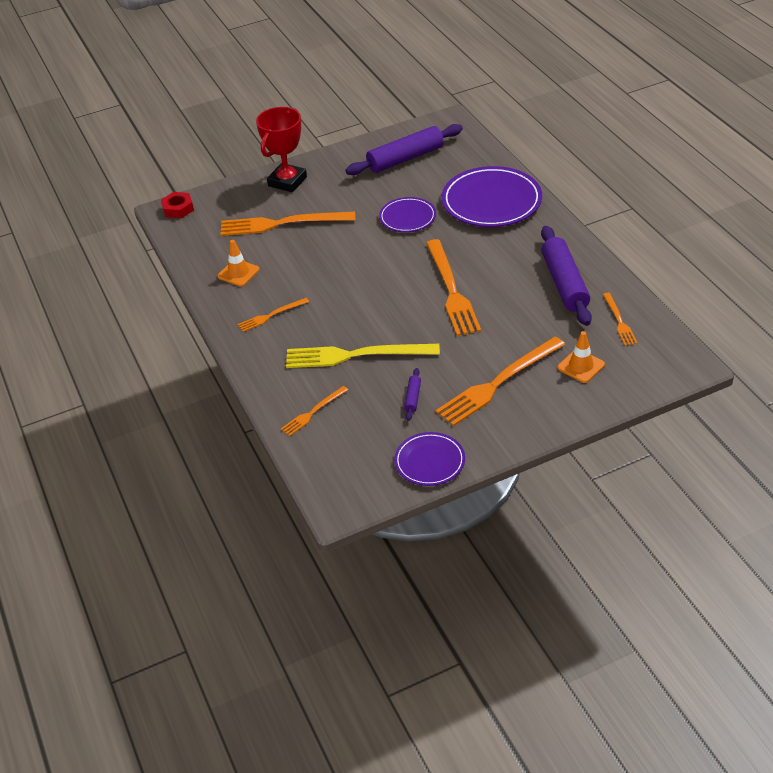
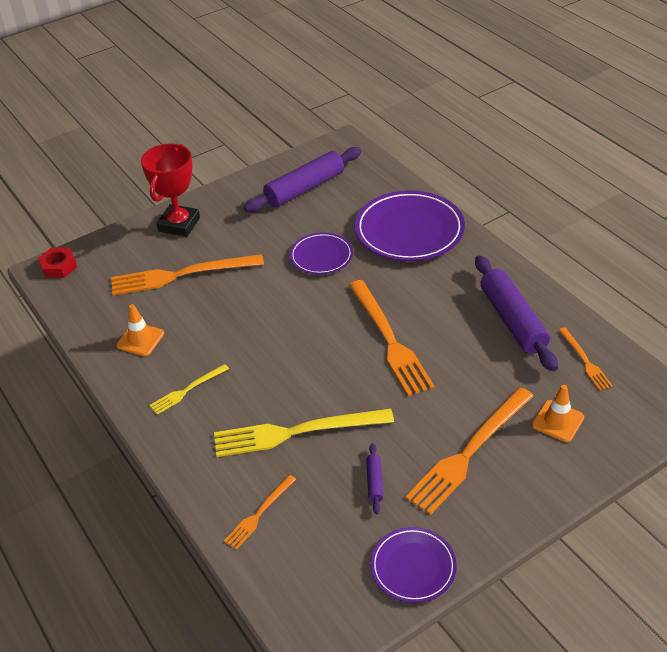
camera: 10 degrees left, 0 degrees up
orange fork [238,298,309,332] -> yellow fork [149,364,229,415]

